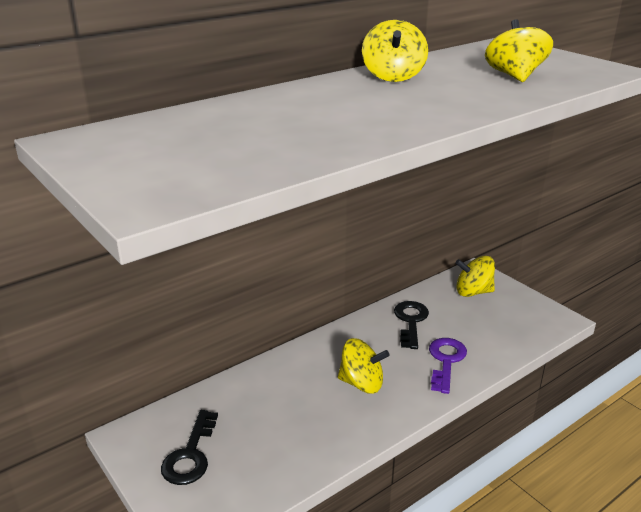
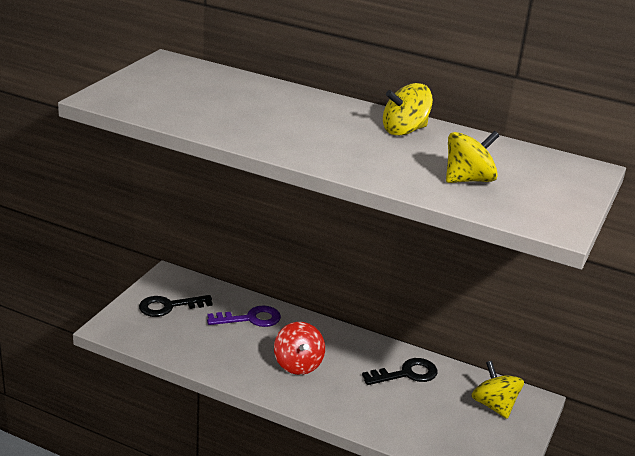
camera: 60 degrees right, 0 degrees up
yellow spinning top [338,338,389,393] -> red spinning top [274,322,325,375]
purple key [429,338,467,394] -> purple key moved to [207,305,281,327]

